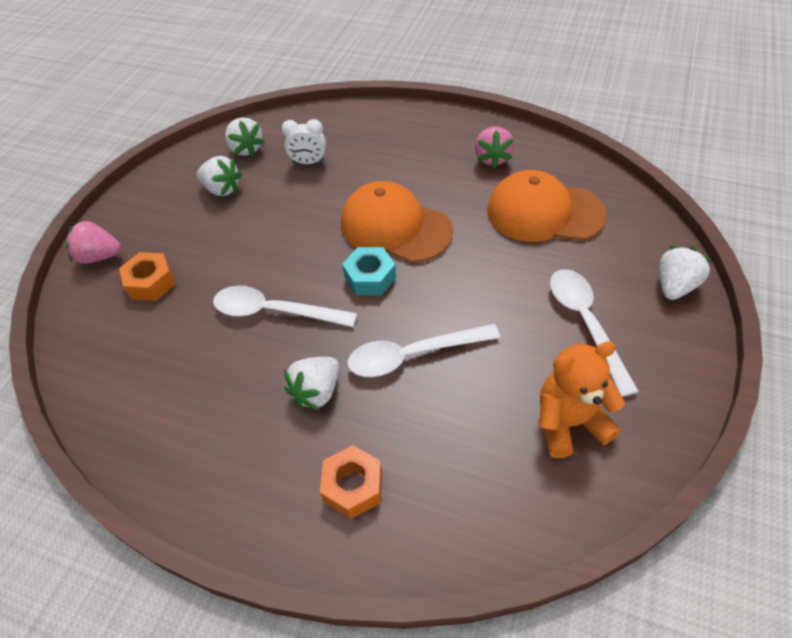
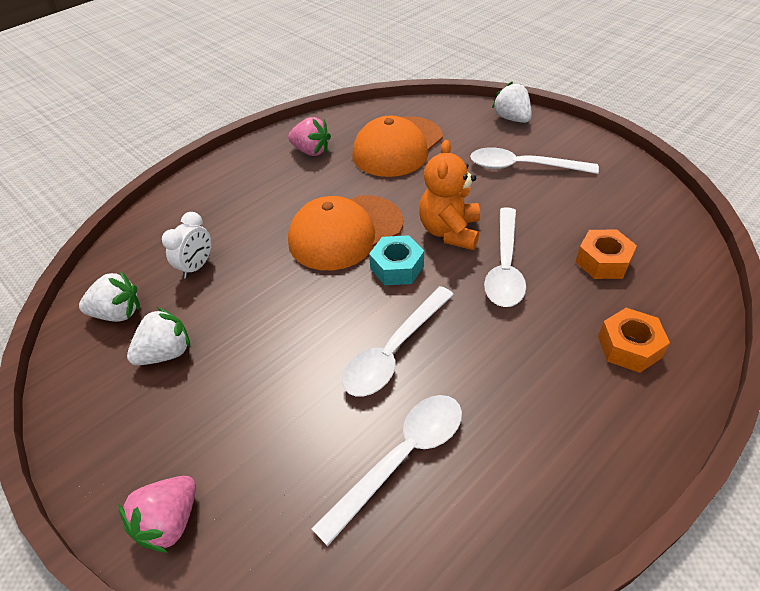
camera: 65 degrees left, 5 degrees down
orange nut [119,252,176,301] -> orange nut moved to [576,229,637,279]
white strawberry [284,357,339,410] -> none
orange teddy bear [539,341,625,458] -> orange teddy bear moved to [419,140,480,250]
none -> white spoon [311,395,462,546]

